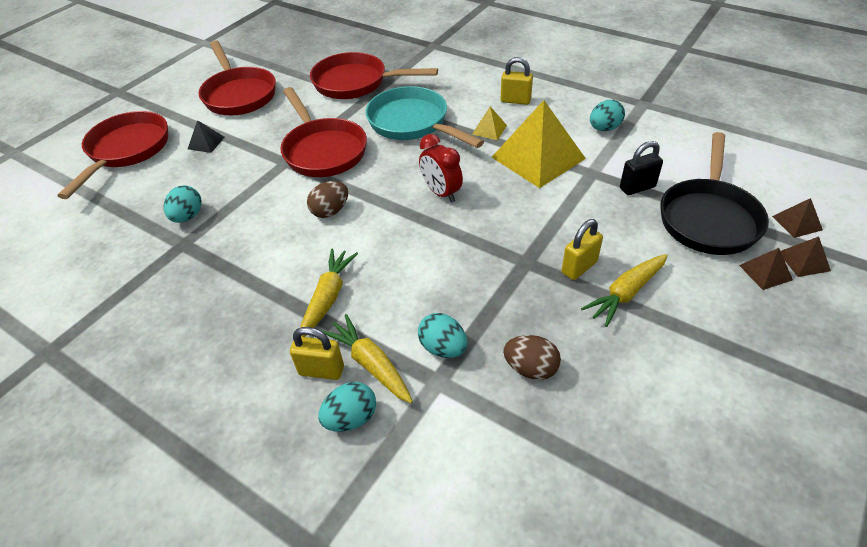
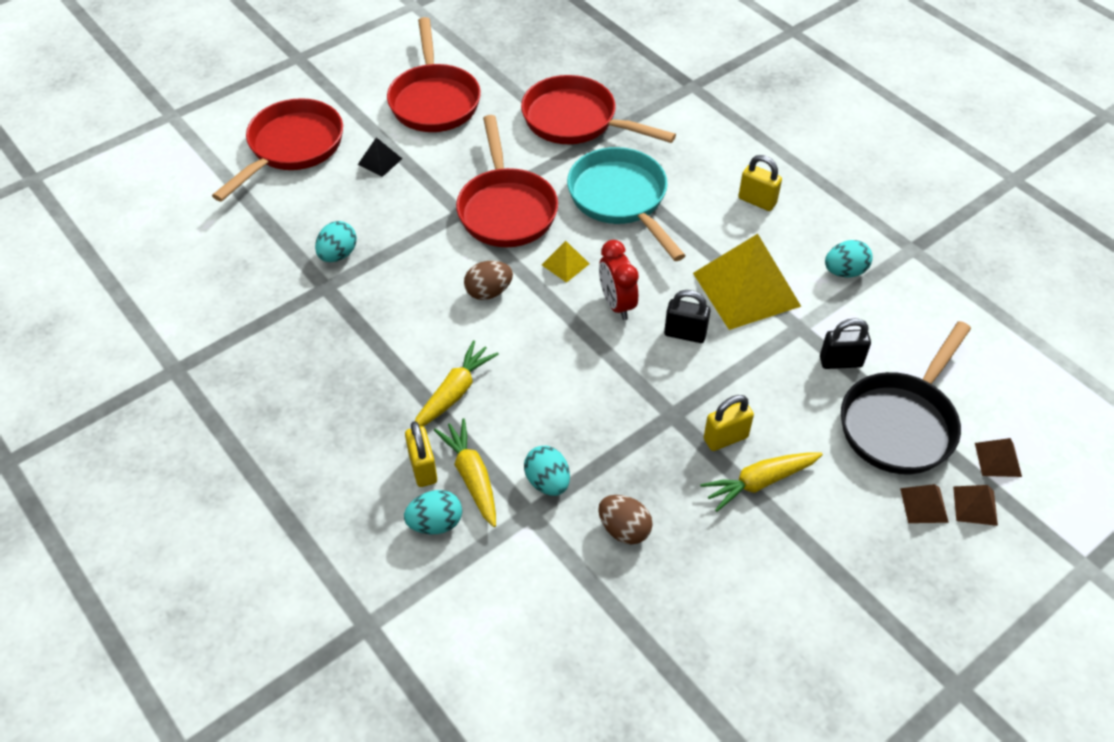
camera: 15 degrees right, 5 degrees up
yellow padlock [290,327,344,380] -> yellow padlock turned 45 degrees clockwise [405,421,437,487]
yellow pyramid [472,107,507,140] -> yellow pyramid moved to [542,241,589,283]
none -> black padlock [664,290,711,343]

